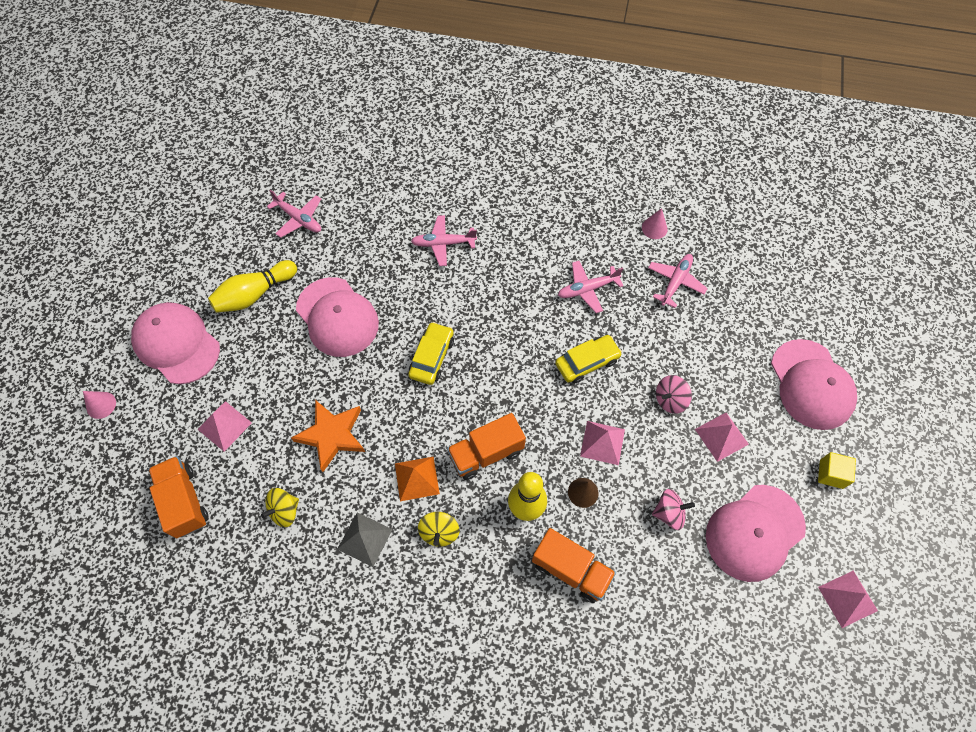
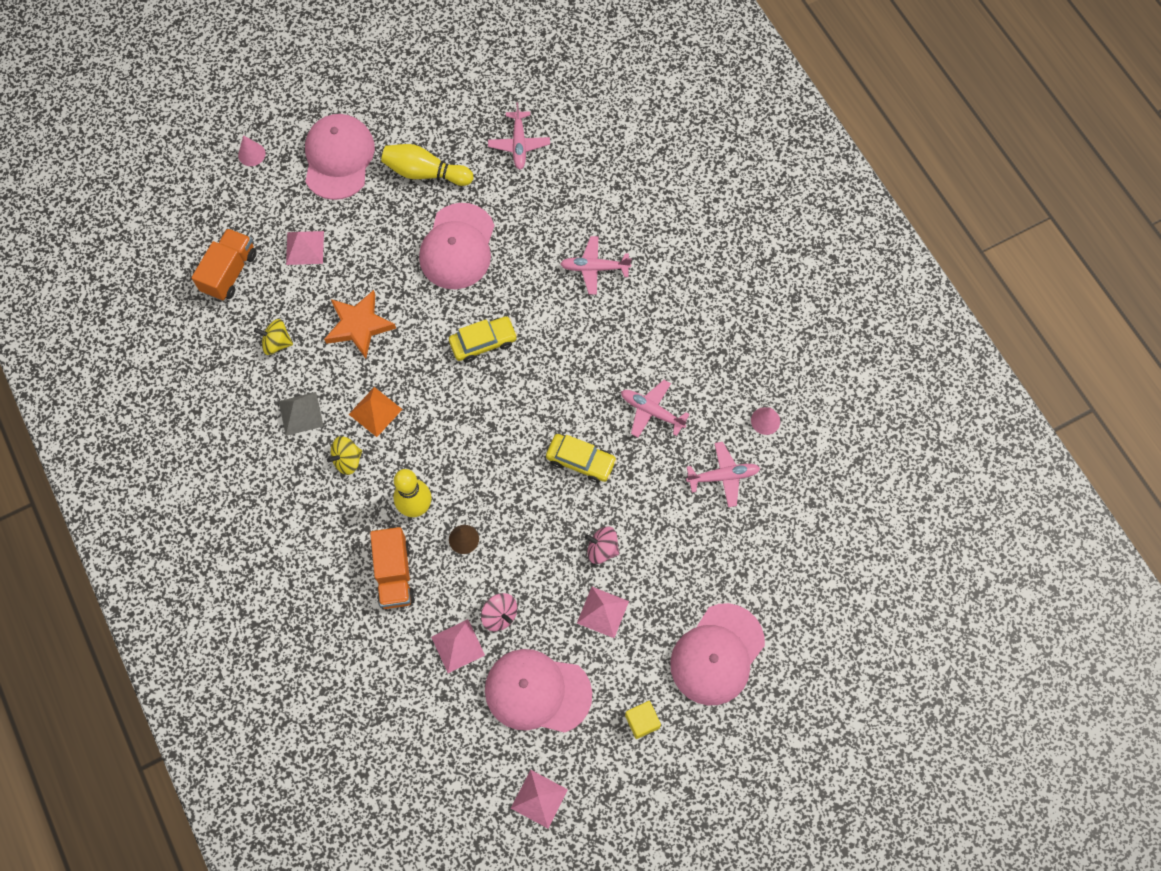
camera: 50 degrees right, 5 degrees up
pink plane [411,215,477,266] -> pink plane turned 45 degrees counterclockwise [560,236,632,295]
orange truck [447,413,526,480] -> none
pink pyramid [580,421,625,465] -> pink pyramid moved to [431,619,485,673]

